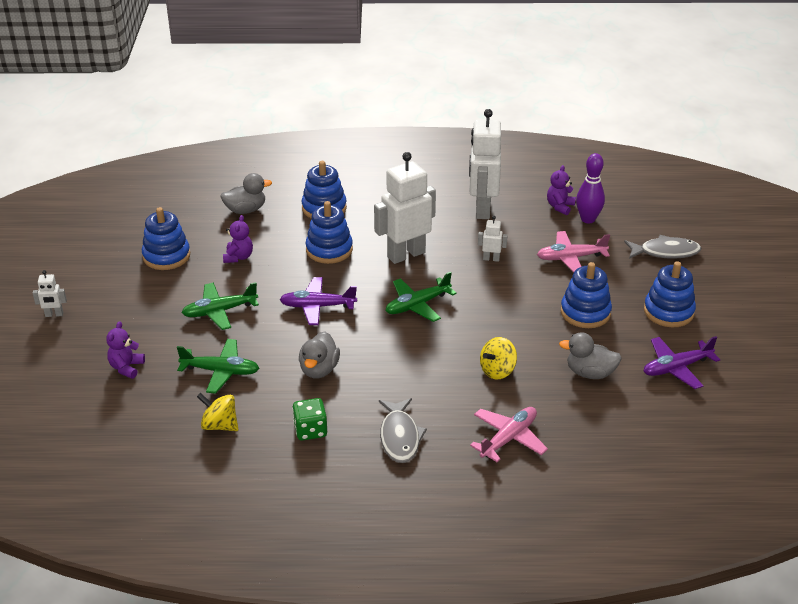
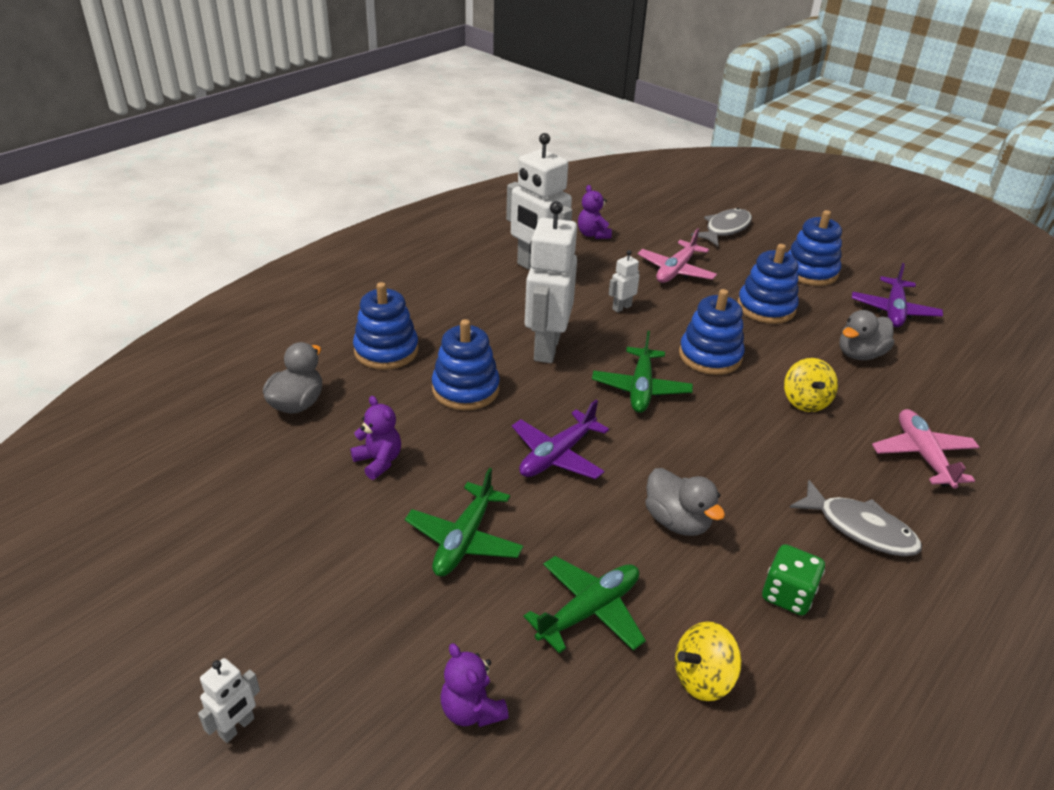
camera: 50 degrees left, 0 degrees up
blue stacking toy [142,207,190,270] -> blue stacking toy moved to [679,289,745,375]
purple bowling pin [576,153,605,223] -> none

